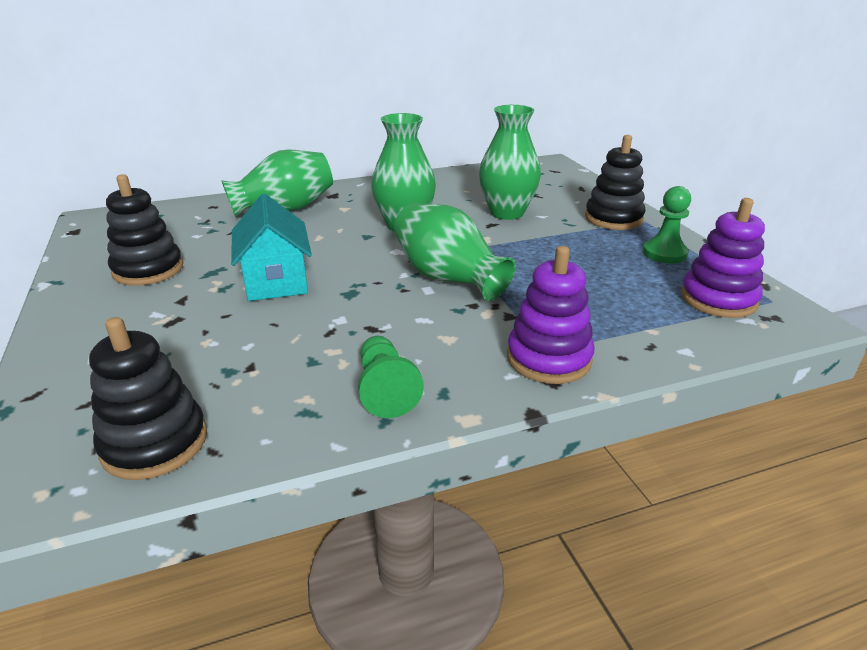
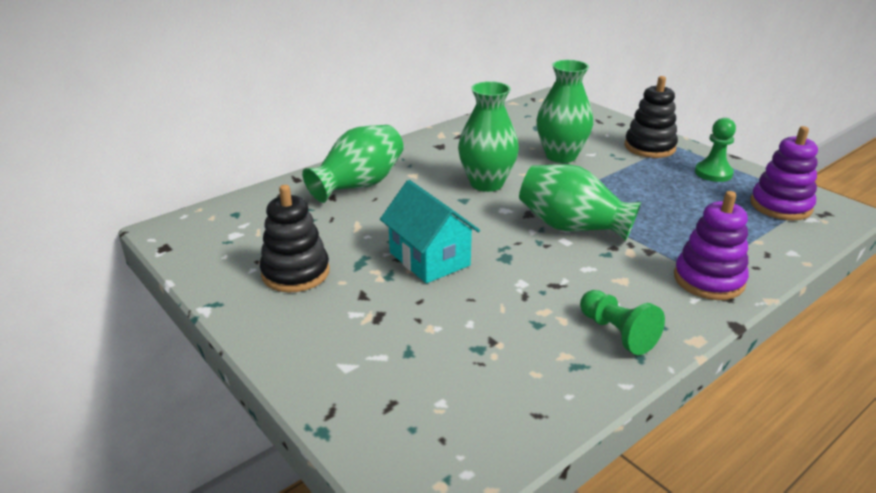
camera: 20 degrees left, 0 degrees up
black stacking toy [89,317,207,480] -> none

